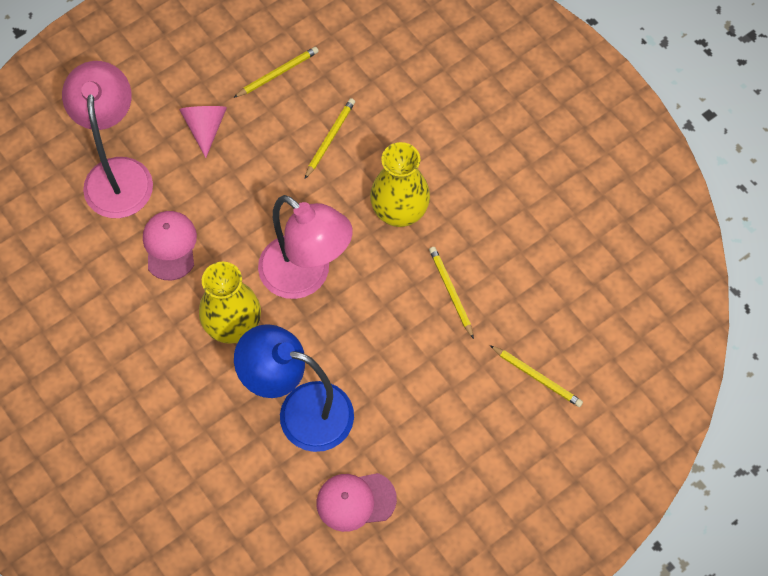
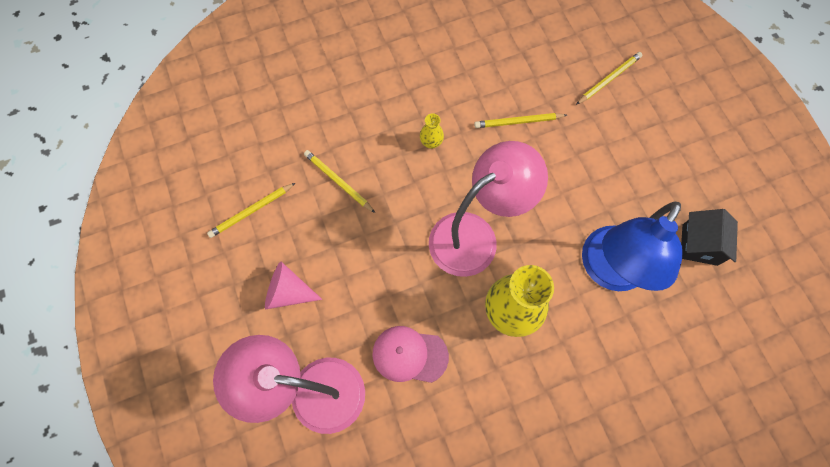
camera: 75 degrees left, 5 degrees up
yellow pencil [233,47,319,98] -> yellow pencil turned 105 degrees counterclockwise [207,183,295,238]
pink cap [316,473,397,532] -> black house [681,209,738,266]
yellow vase [370,142,430,227] -> yellow vase [420,113,444,149], size x0.44

